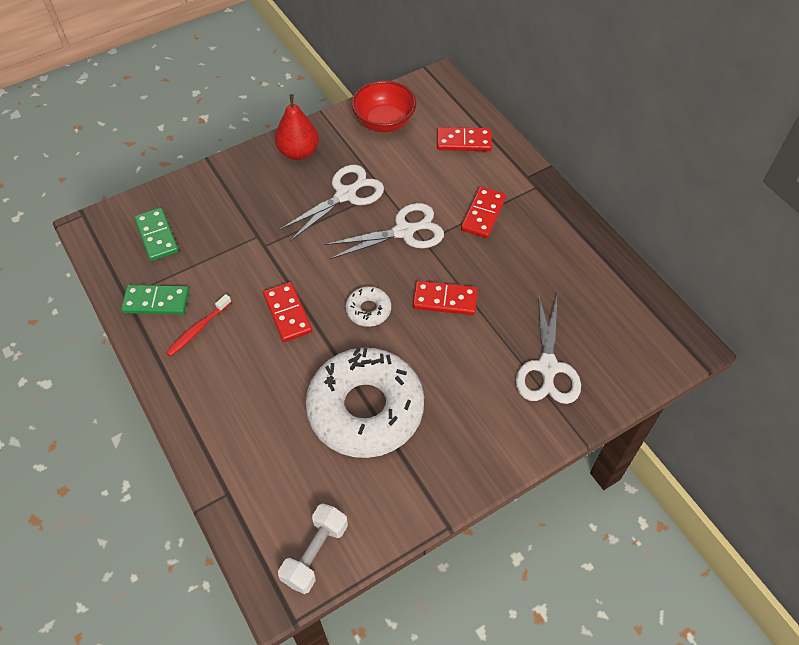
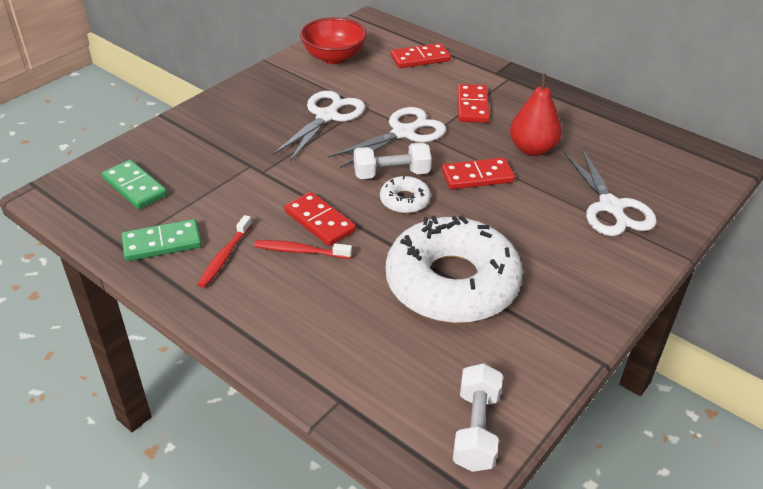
camera: 20 degrees left, 15 degrees down
red pear [275,94,319,160] -> red pear moved to [510,74,562,156]
none -> red toothbrush [254,240,352,259]
none -> white dumbbell [354,142,431,179]

